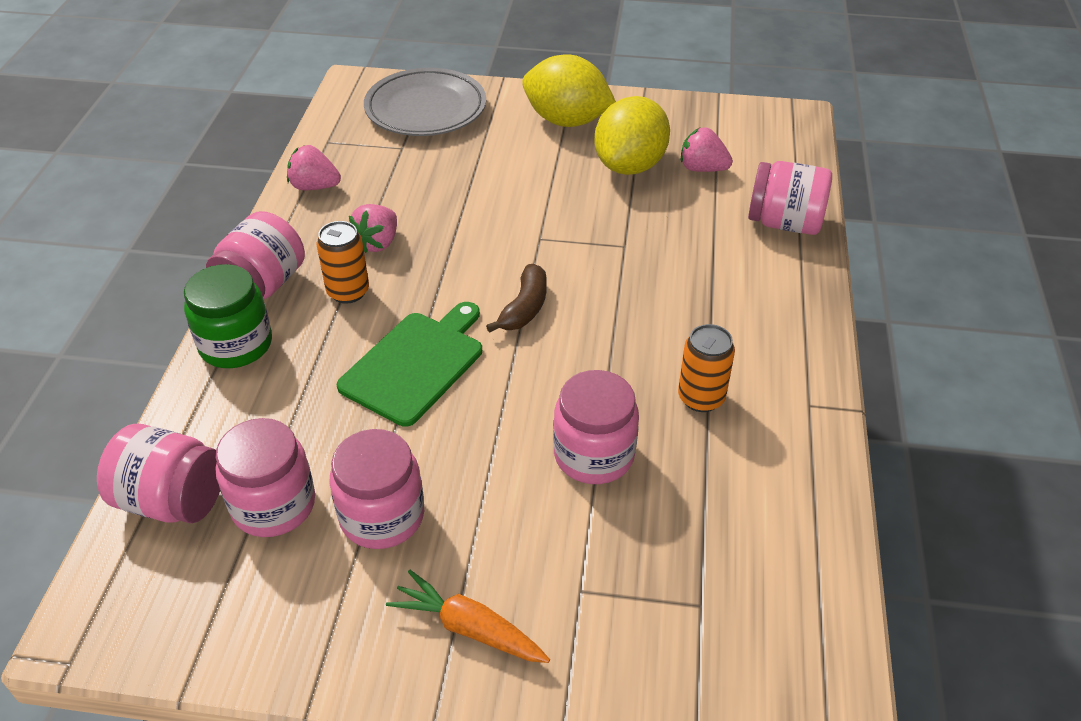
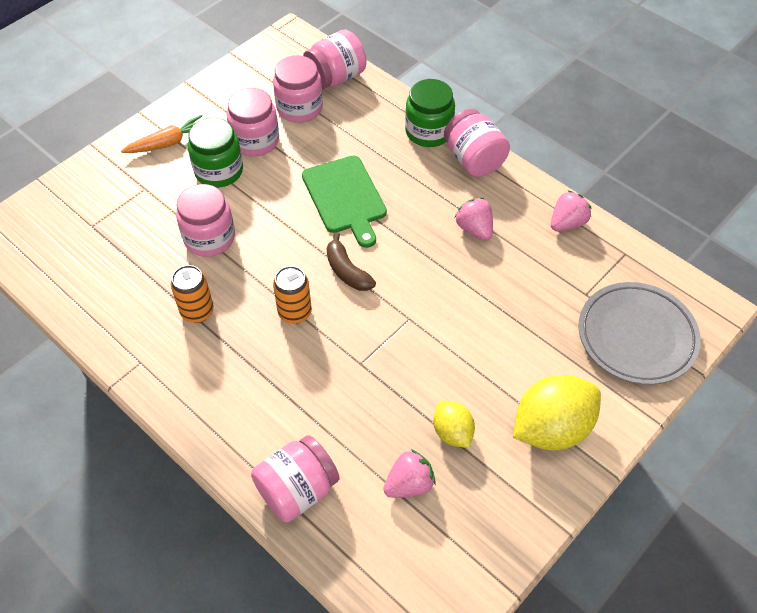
camera: 125 degrees right, 10 degrees up
orange can [317,221,369,304] -> orange can moved to [273,266,312,324]
yellow lemon [594,96,670,175] -> yellow lemon [433,401,475,448], size x0.55
none -> green jar [188,118,243,188]

